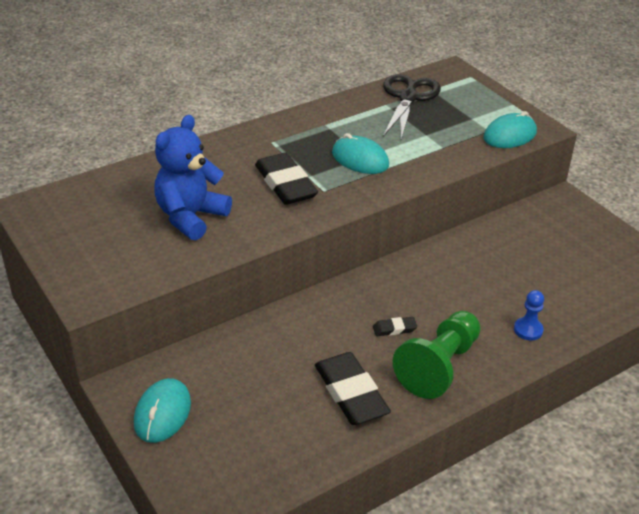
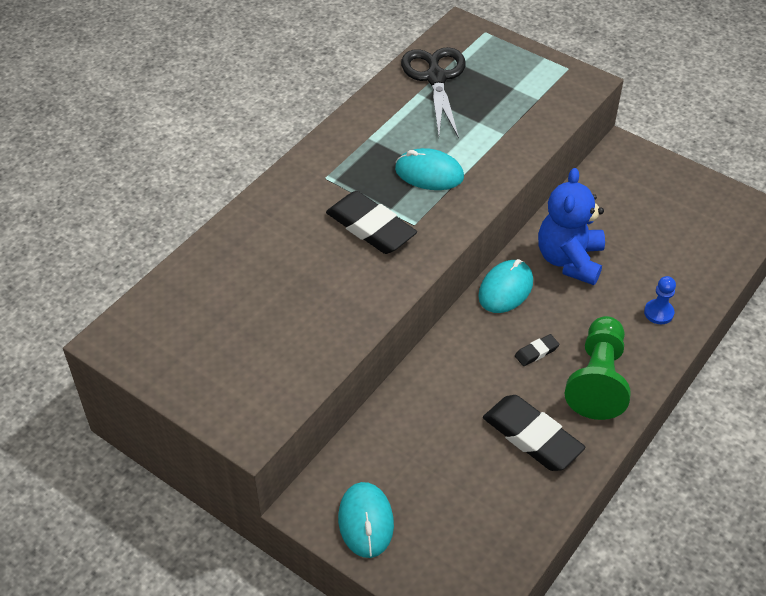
camera: 20 degrees left, 10 degrees up
blue teddy bear [154,115,232,240] -> blue teddy bear moved to [538,168,605,285]
turquoise mouse [483,111,537,148] -> turquoise mouse moved to [478,259,533,313]

